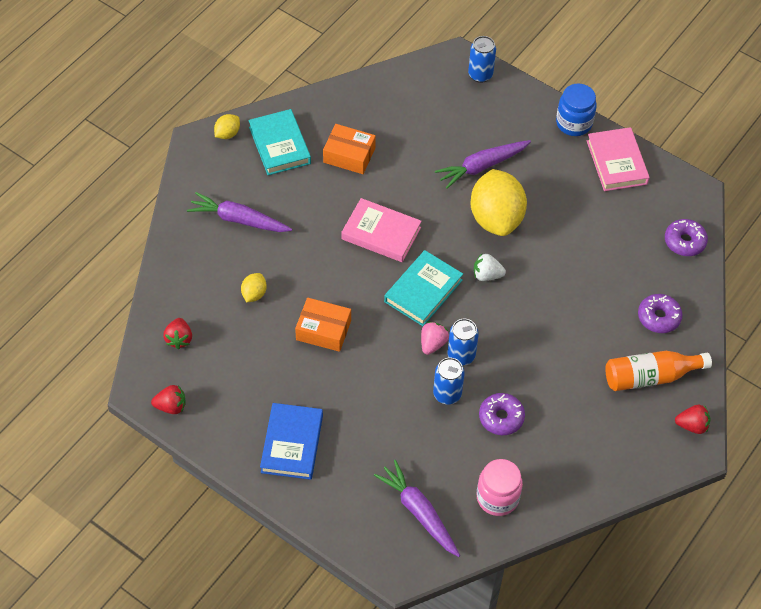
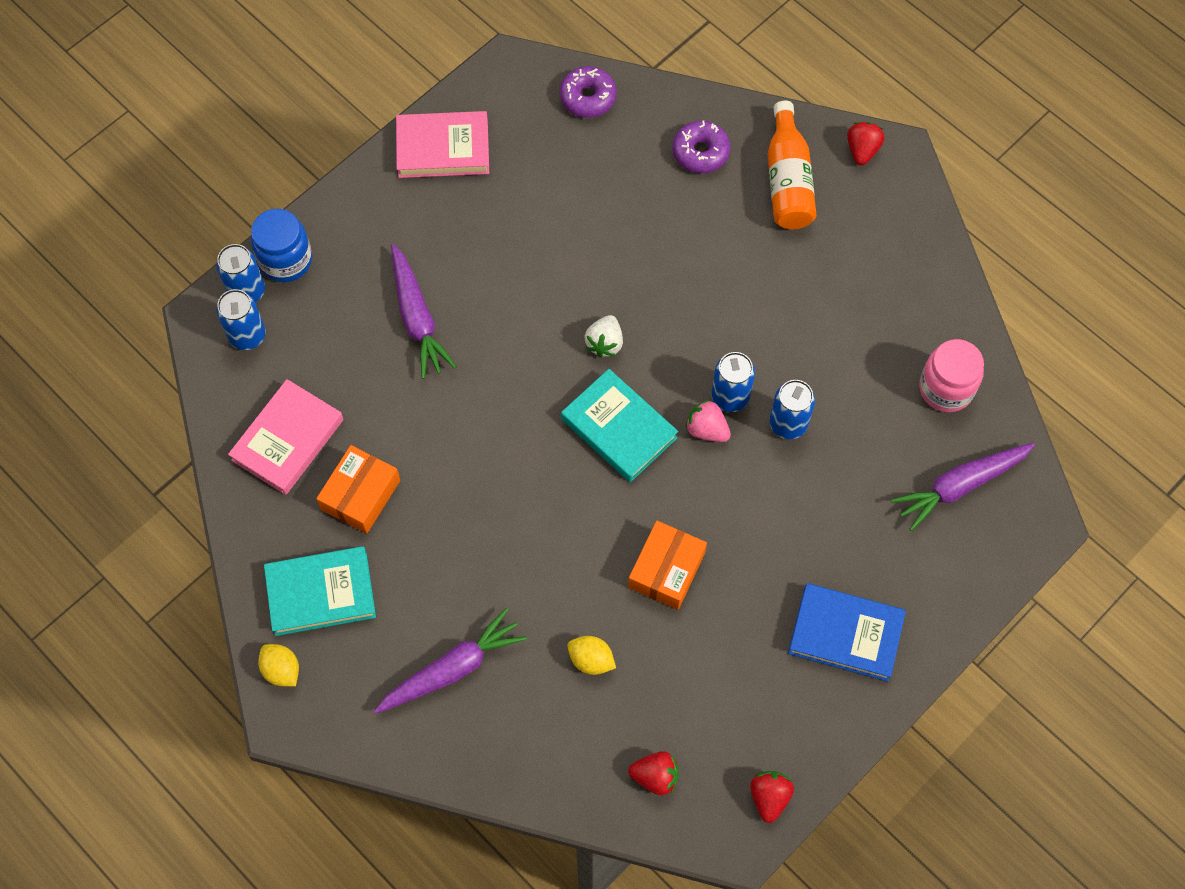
camera: 80 degrees left, 10 degrees up
purple carrot [187,192,292,232] -> purple carrot turned 150 degrees counterclockwise [374,608,527,714]
pink book [341,198,422,262] -> pink book moved to [228,379,344,495]
yellow lemon [470,169,527,236] -> none
purple donut [479,393,525,435] -> none
blue jar [556,83,597,136] -> blue jar moved to [251,209,312,282]
none -> blue can [216,289,266,350]

